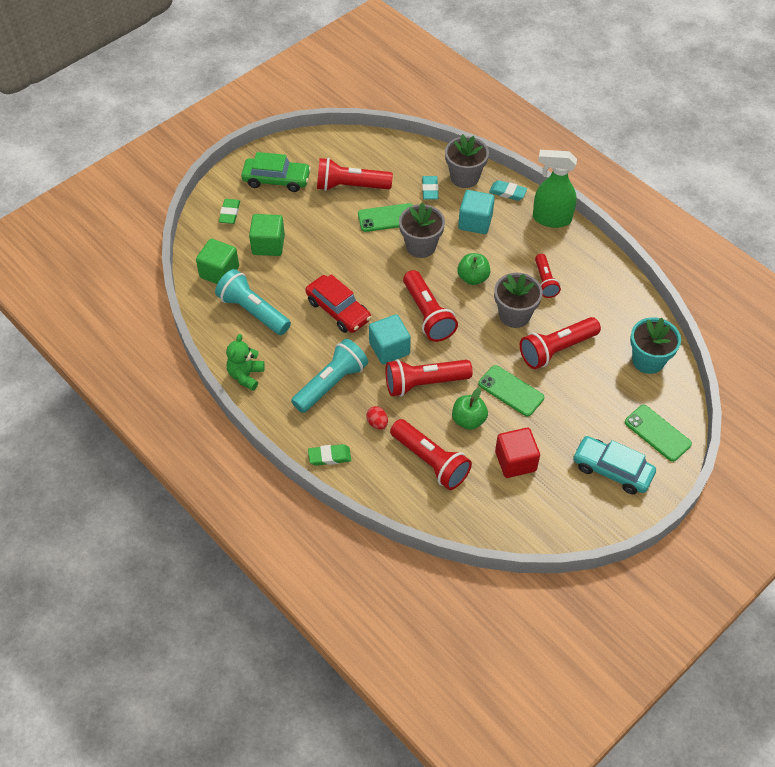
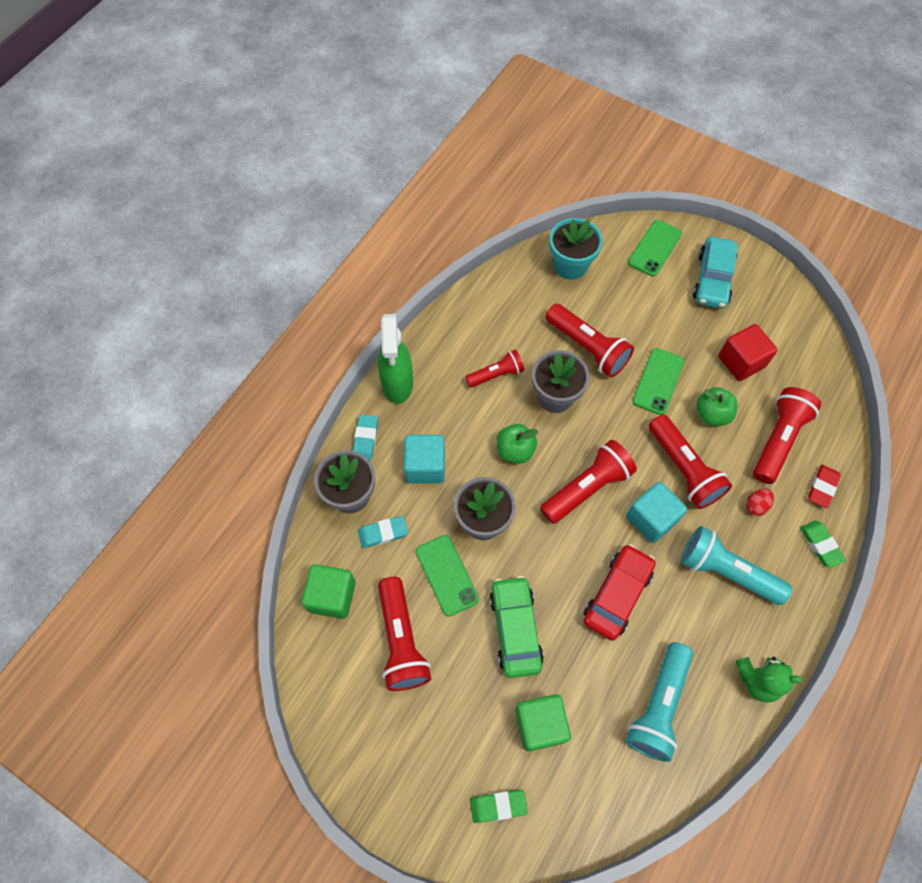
camera: 105 degrees left, 10 degrees up
green cube [196,239,239,284] -> green cube moved to [302,564,356,619]
green car [241,152,311,192] -> green car moved to [489,576,544,678]
none -> red eraser [808,465,841,508]

